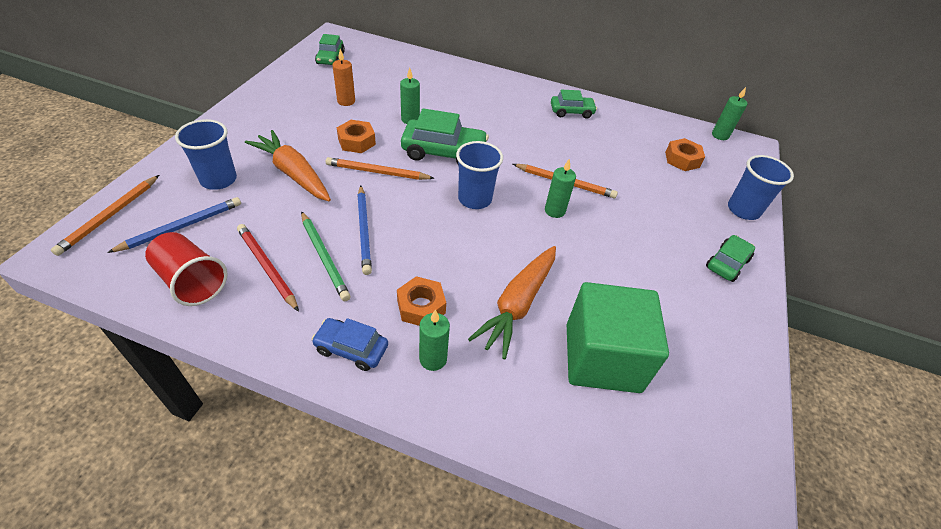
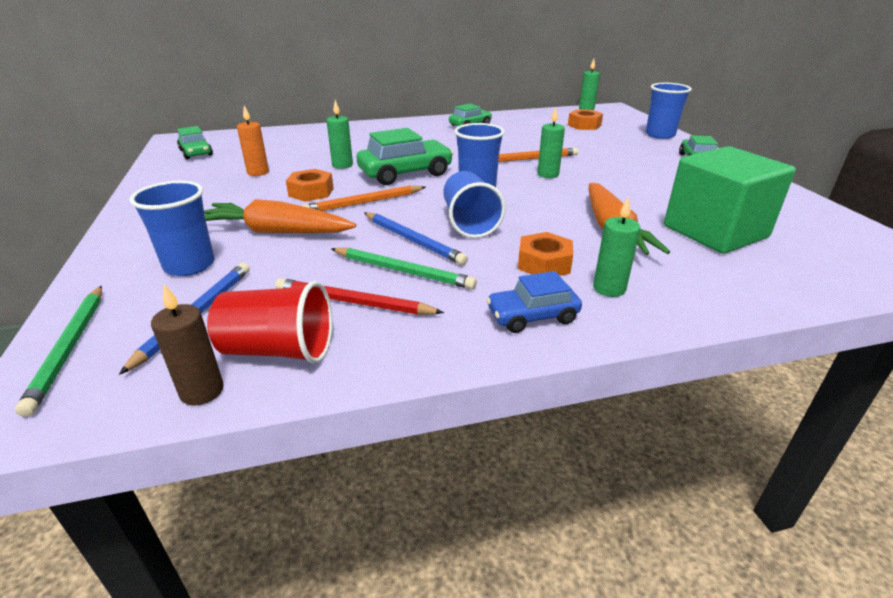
camera: 30 degrees left, 15 degrees down
orange pencil [51,175,159,256] -> green pencil [15,286,102,417]
none -> brown candle [151,284,224,405]
none -> blue cup [443,171,506,238]

